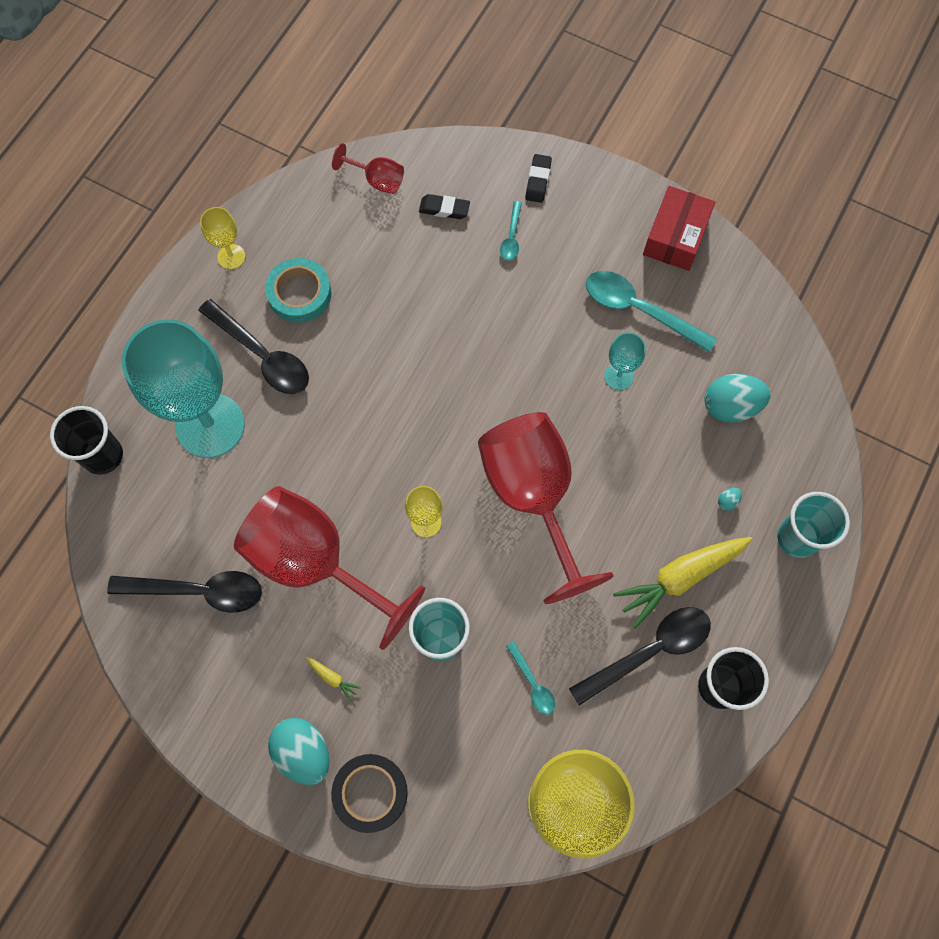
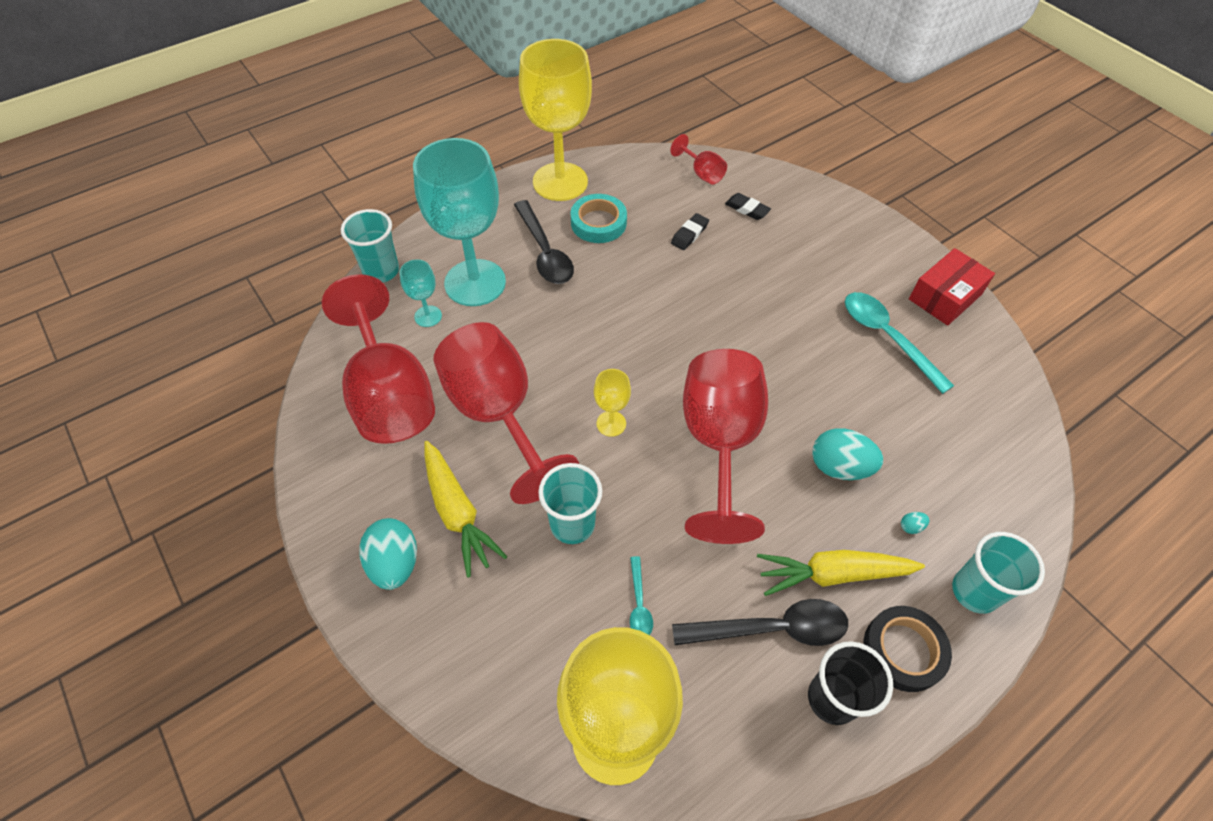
camera: 25 degrees right, 15 degrees down
black cup [50,406,123,475] -> turquoise cup [341,209,399,282]
black spoon [107,571,262,613] -> red goblet [322,274,435,444]
yellow goblet [200,207,245,269] -> yellow goblet [519,39,592,201], size x2.32
yellow carrot [306,657,361,701] -> yellow carrot [424,441,507,578], size x2.47
black tape [331,754,408,833] -> black tape moved to [864,606,952,692]
turquoise spoon [500,201,522,260] -> none
black eraser [525,154,552,203] -> black eraser moved to [671,213,709,250]
turquoise goblet [604,332,645,390] -> turquoise goblet moved to [399,259,442,327]
turquoise egg [704,374,771,423] -> turquoise egg moved to [812,428,883,480]

